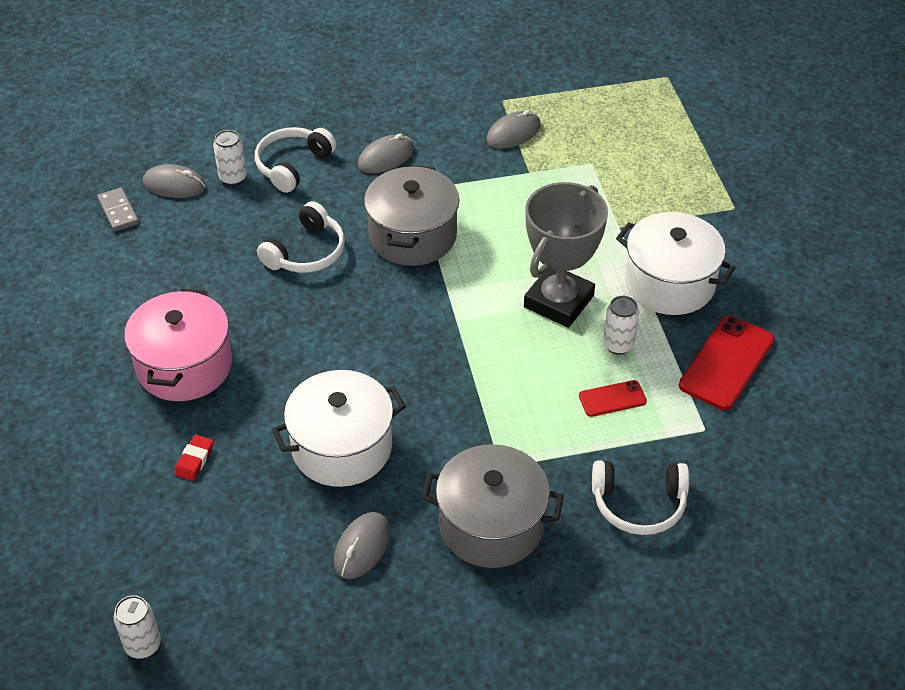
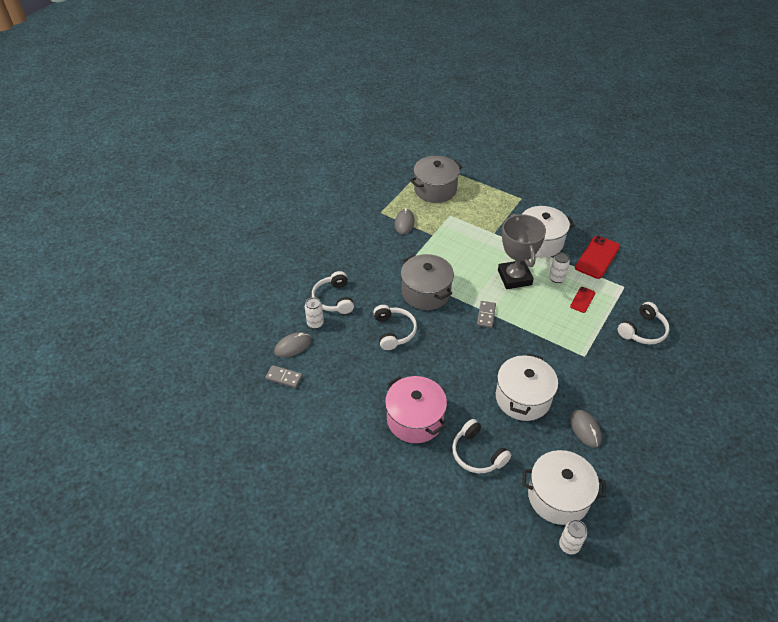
camera: 45 degrees left, 0 degrees up
red eraser [174,435,213,481] -> white headphones [452,419,511,473]
grey mouse [358,134,414,173] -> none
grey pot [422,444,564,568] -> grey pot moved to [410,156,462,203]
red phone [679,316,775,410] -> red phone turned 45 degrees clockwise [575,236,620,279]
none -> grey domino [477,301,496,328]
none -> white pot [522,450,606,525]

